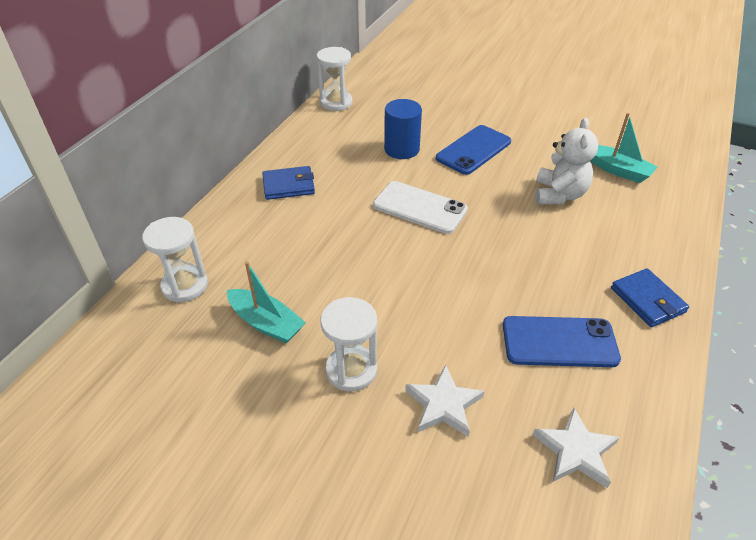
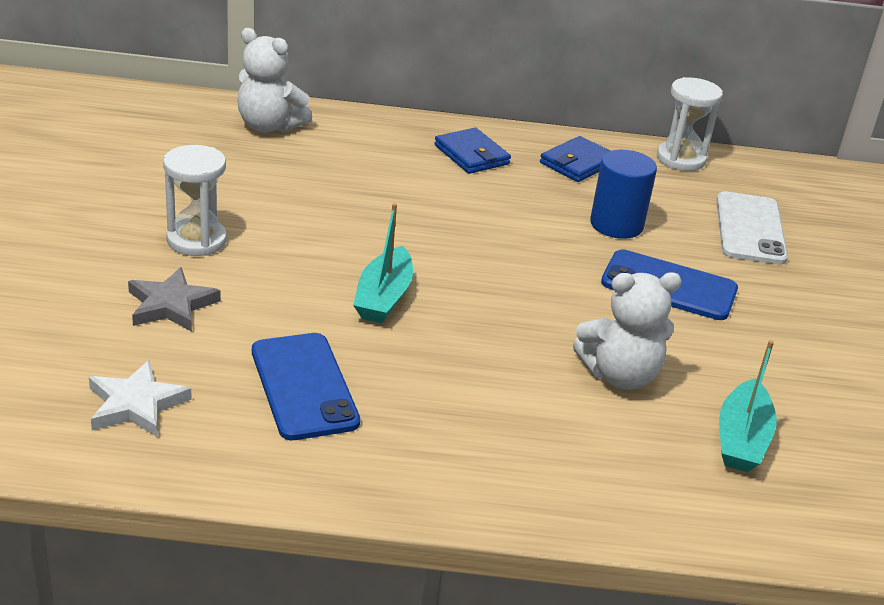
camera: 65 degrees right, 10 degrees down
white hourglass [142,217,208,303] -> white teddy bear [237,28,312,133]
turquoise boat [227,261,306,344] -> turquoise boat moved to [353,203,413,323]
white phone [373,181,468,234] -> white phone moved to [717,191,788,264]
white star [405,365,485,437] -> grey star [128,267,221,332]
blue wallet [611,268,689,327] -> blue wallet moved to [540,136,610,182]

